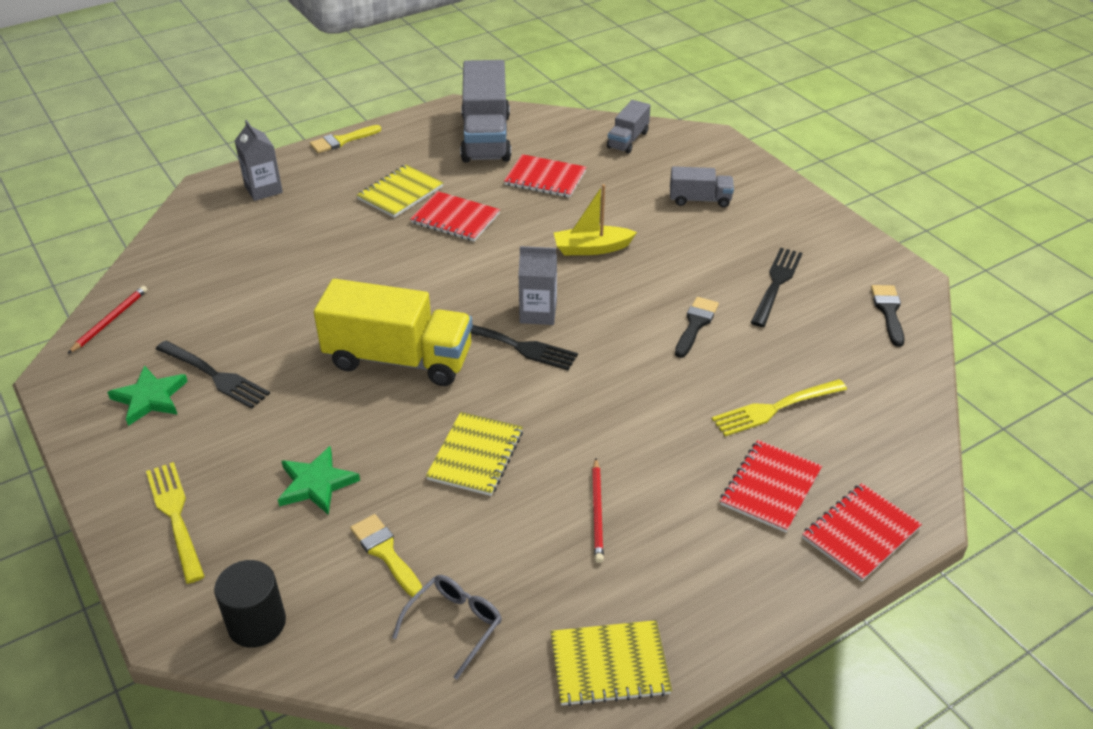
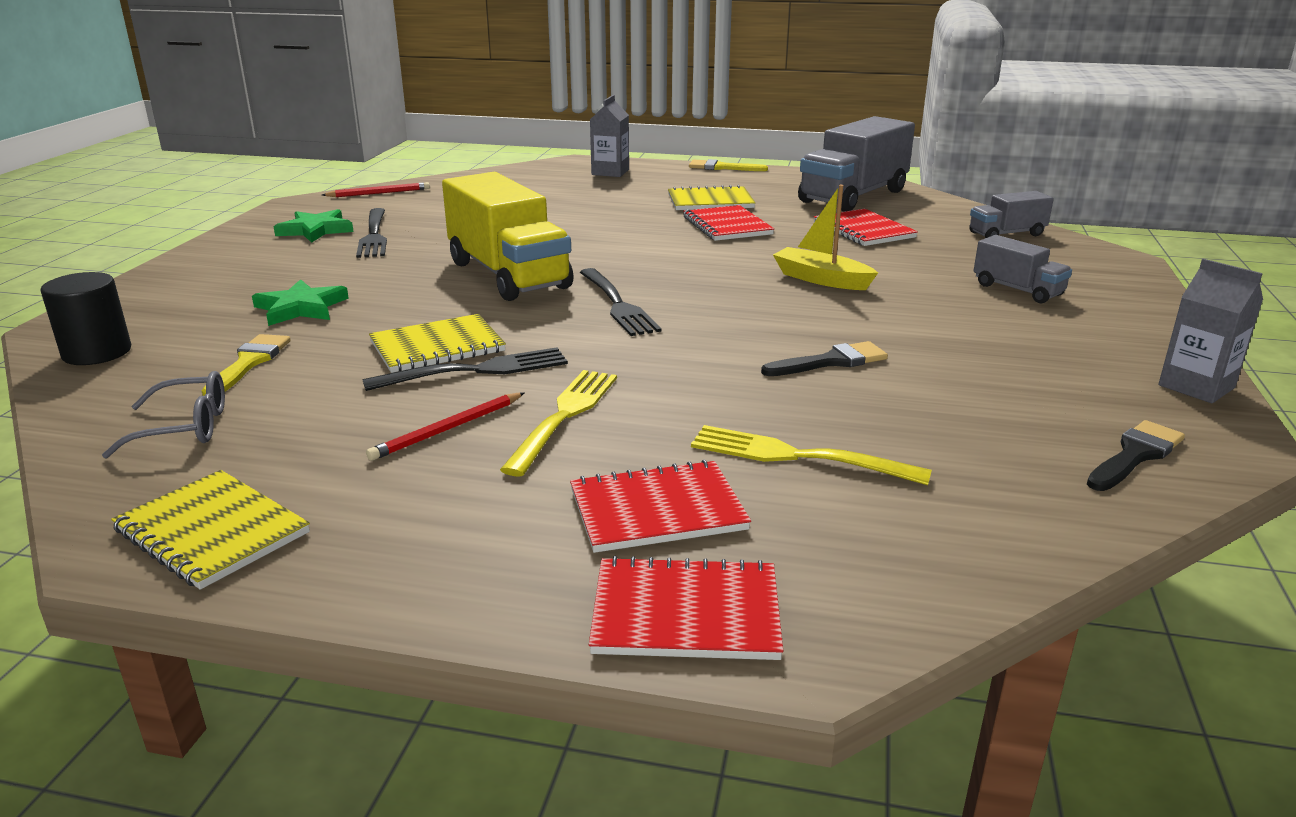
camera: 45 degrees right, 15 degrees down
yellow fork [146,462,205,584] -> yellow fork moved to [500,370,617,477]
grey carton [518,246,557,325] -> grey carton moved to [1158,259,1263,403]
black fork [750,248,802,327] -> black fork moved to [362,347,568,391]

